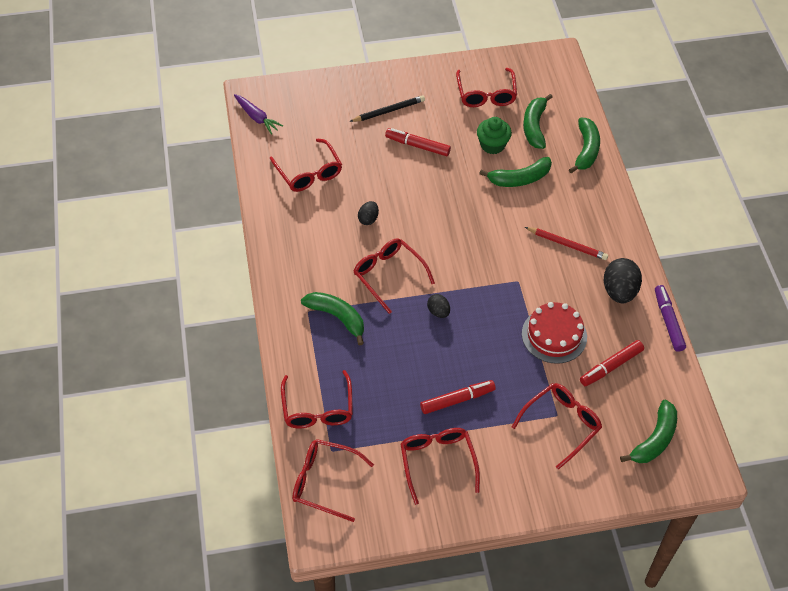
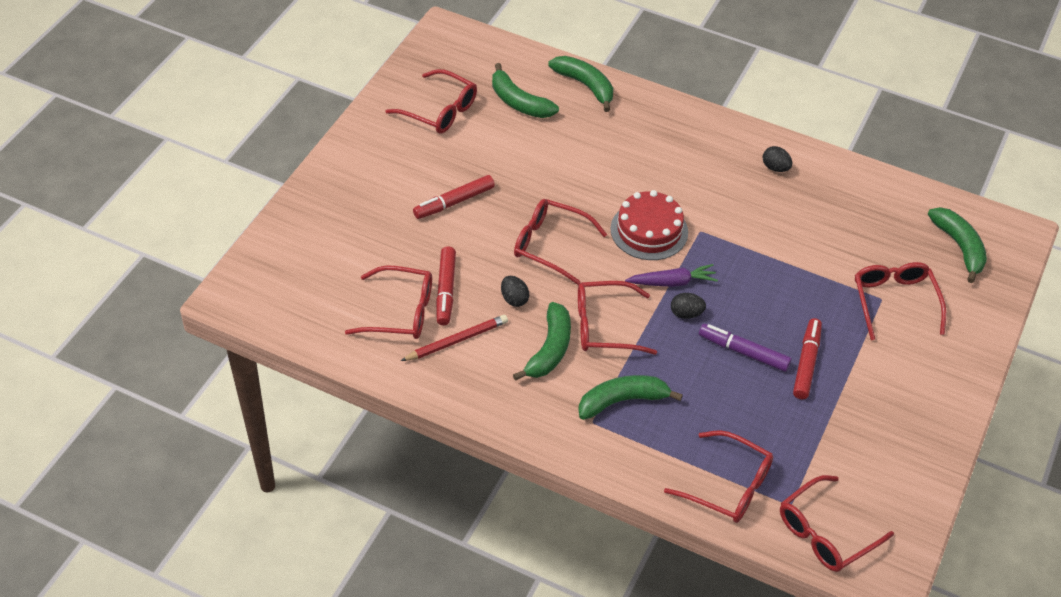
camera: 55 degrees left, 5 degrees down
purple carrot [234,94,283,135] -> purple carrot moved to [625,264,718,287]
black pencil [349,95,425,122] -> none
red glasses [401,428,480,505] -> red glasses moved to [514,199,607,284]
green cupcake [477,117,512,154] -> none
green banana [479,157,552,187] -> green banana moved to [513,302,571,381]
red cake [522,302,587,364] -> red cake moved to [610,190,688,260]
red pencil [525,227,608,260] -> red pencil moved to [401,315,508,361]
red marker [580,340,644,386] -> red marker moved to [436,246,456,325]
black egg [604,258,642,303] -> black egg [762,146,792,172], size x0.55
purple marker [655,285,686,352] -> purple marker moved to [699,324,792,372]

